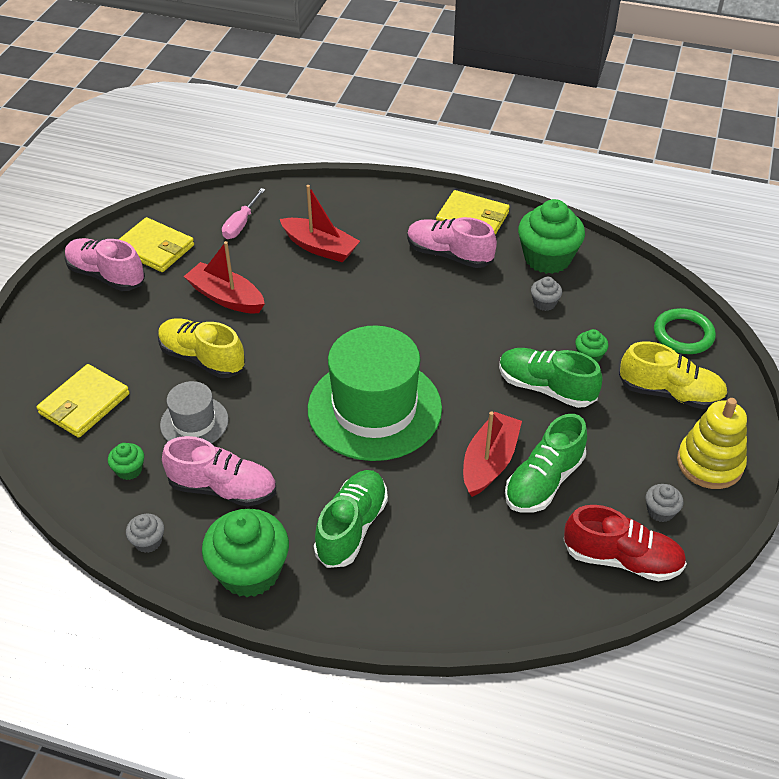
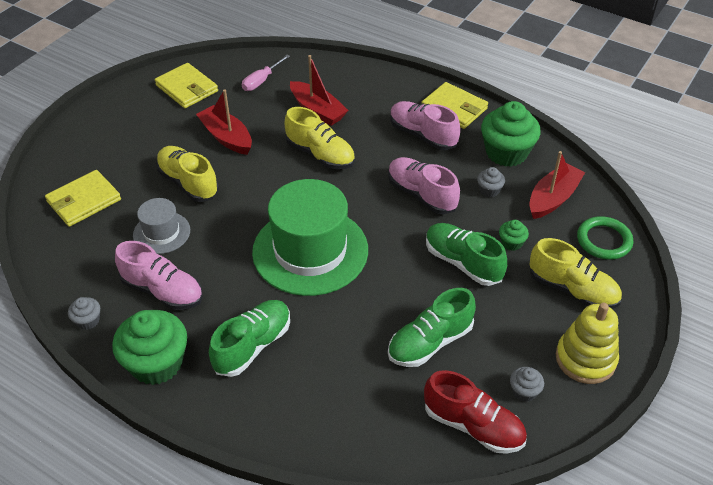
camera: 15 degrees right, 0 degrees up
pink shoe [65,238,145,291] -> pink shoe moved to [388,157,460,214]
green cupcake [108,443,144,480] -> none
red boat [463,412,522,497] -> red boat moved to [529,151,585,219]
none -> yellow shoe [285,107,355,169]

